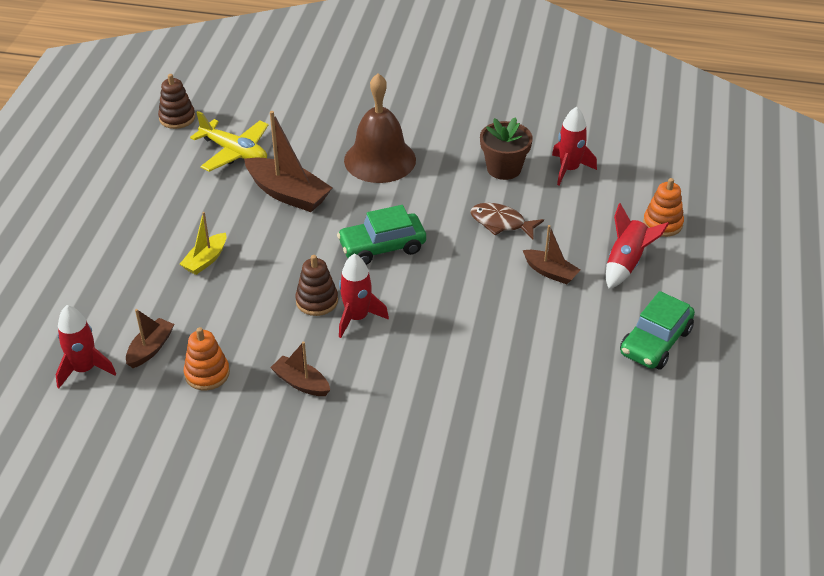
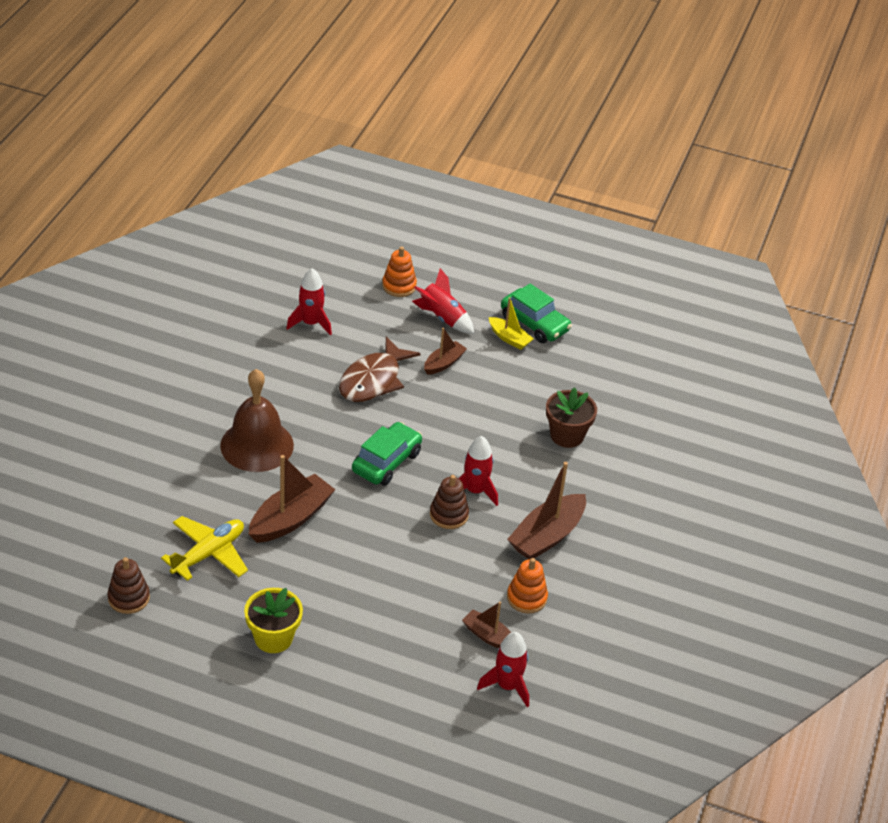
camera: 85 degrees left, 0 degrees up
yellow boat [180,212,226,275] -> yellow boat moved to [489,297,534,350]
brown boat [270,341,330,396] -> brown boat [507,462,586,559], size x1.75
green car [337,205,426,265] -> green car turned 135 degrees counterclockwise [352,422,422,486]
brown fish [470,203,544,239] -> brown fish [339,336,421,402], size x1.50
brown flower pot [480,117,533,180] -> brown flower pot moved to [546,387,597,448]
none -> yellow flower pot [244,588,303,653]

